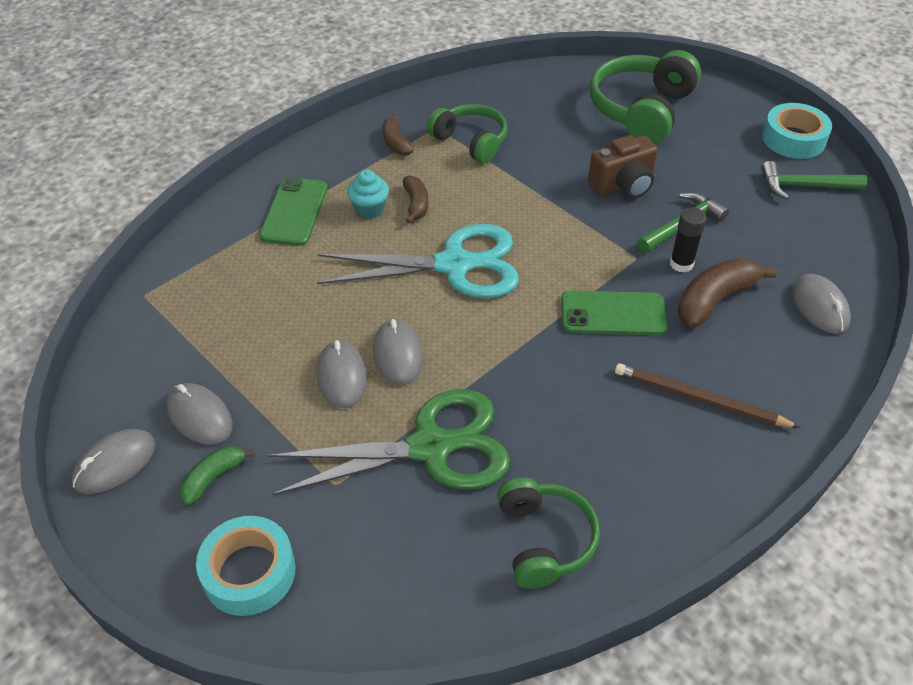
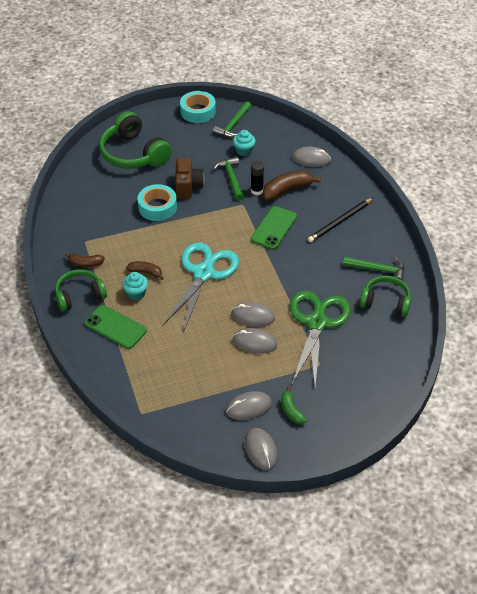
camera: 65 degrees left, 0 degrees up
turquoise tape [196,516,296,616] -> turquoise tape moved to [138,184,177,221]
green headphones [427,104,507,163] -> green headphones moved to [55,269,107,312]
brown pencil [615,363,800,428] -> black pencil [308,198,373,242]
brown banana [677,258,777,328] -> brown banana turned 75 degrees clockwise [263,170,321,201]
none -> turquoise cupcake [233,130,256,156]
none -> green hammer [343,257,405,281]

